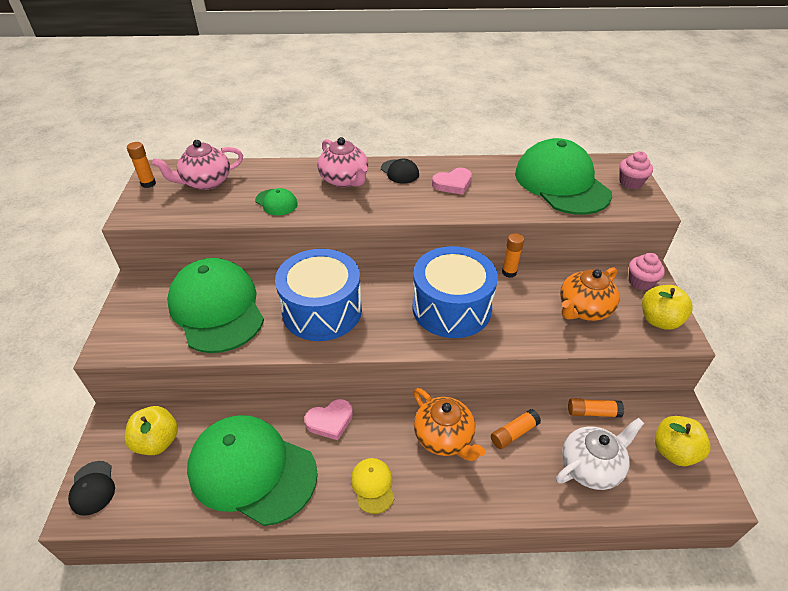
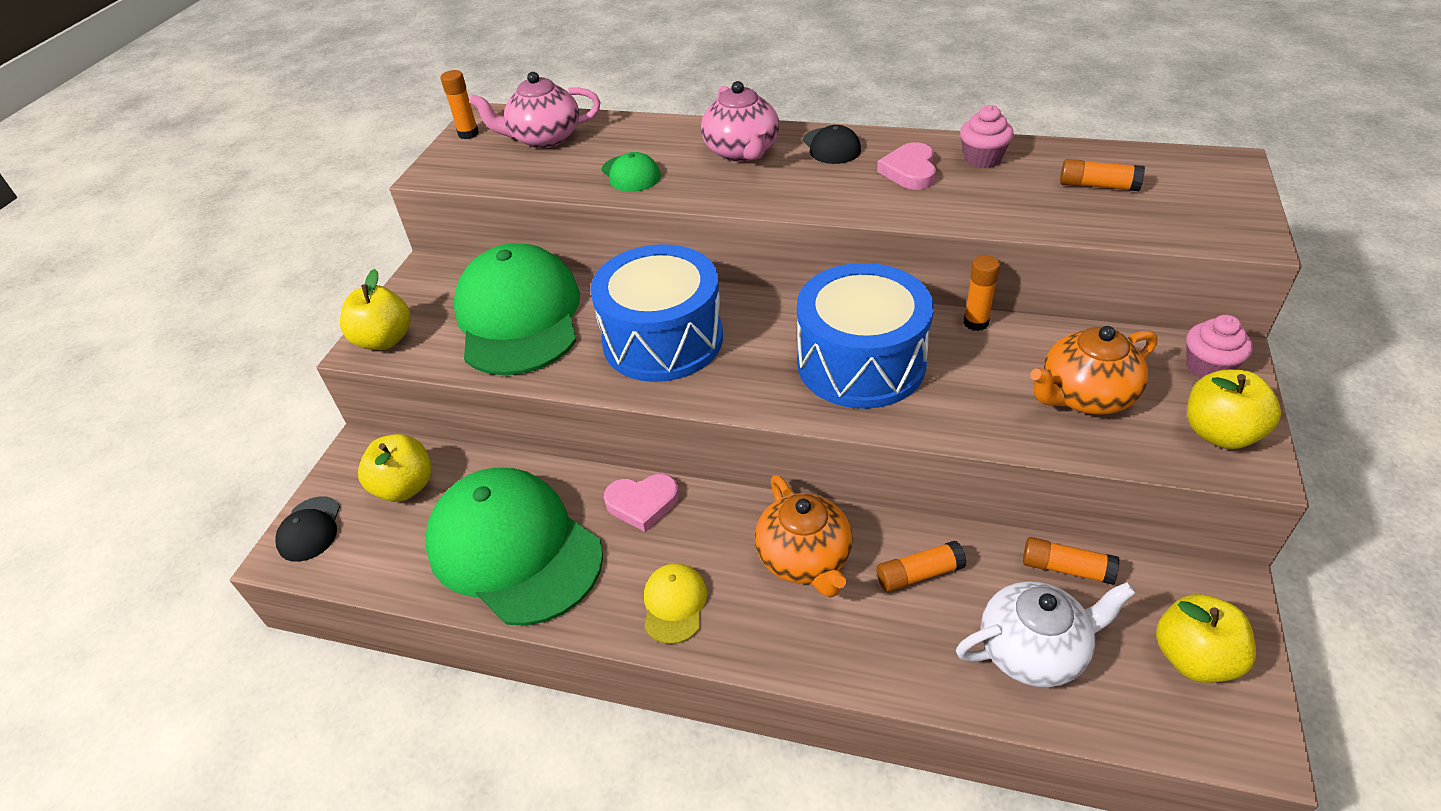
camera: 20 degrees right, 0 degrees up
pink heart [432,168,472,195] -> pink heart turned 105 degrees clockwise [877,142,936,190]
green cap [515,138,612,215] -> orange glue stick [1060,159,1145,191]
pink cupcake [619,151,653,189] -> pink cupcake moved to [960,105,1014,168]
none -> yellow apple [340,269,411,350]

